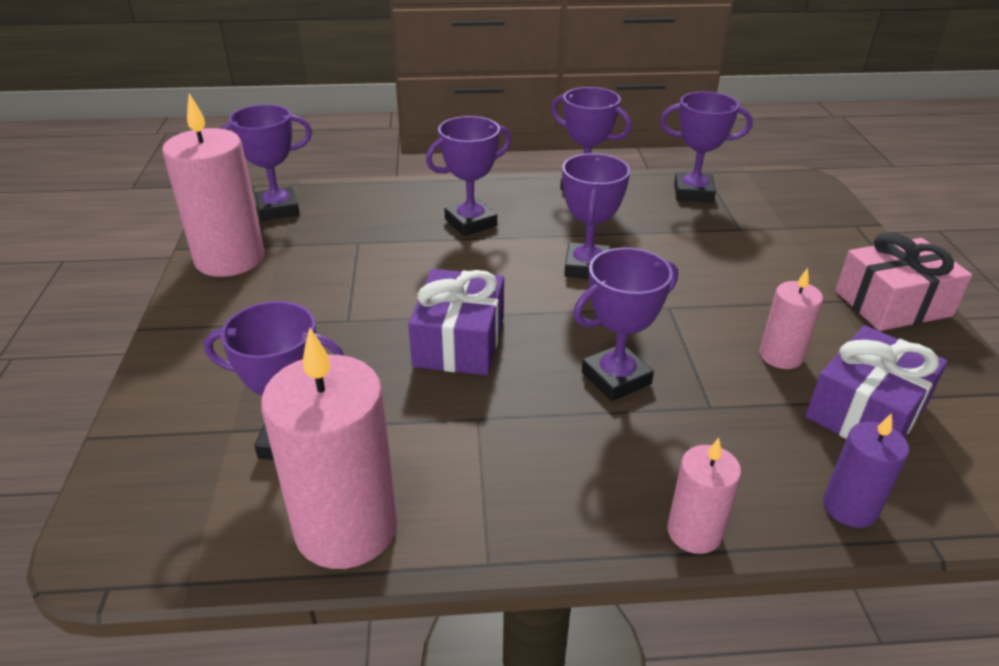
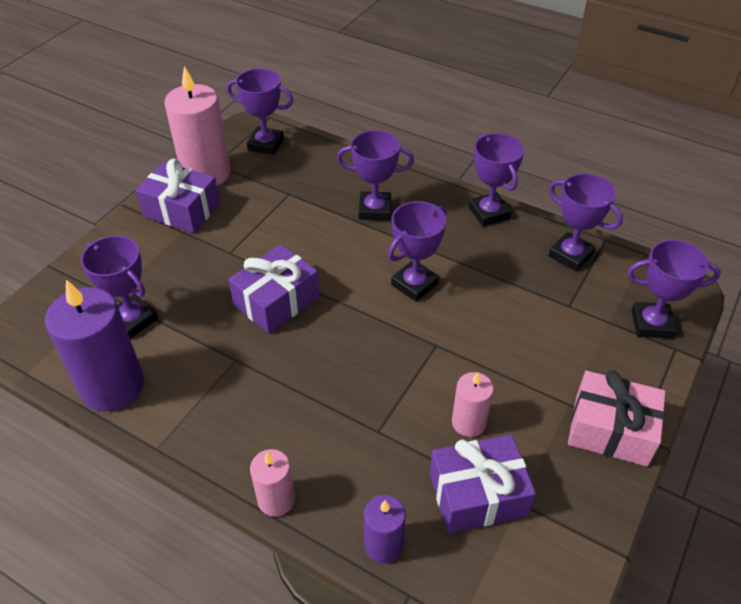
camera: 35 degrees right, 10 degrees up
pink candle [261,328,398,569] -> purple candle [45,279,144,412]
purple trophy [573,248,678,401] -> purple trophy moved to [627,240,721,339]
none -> purple gift [135,159,220,233]

